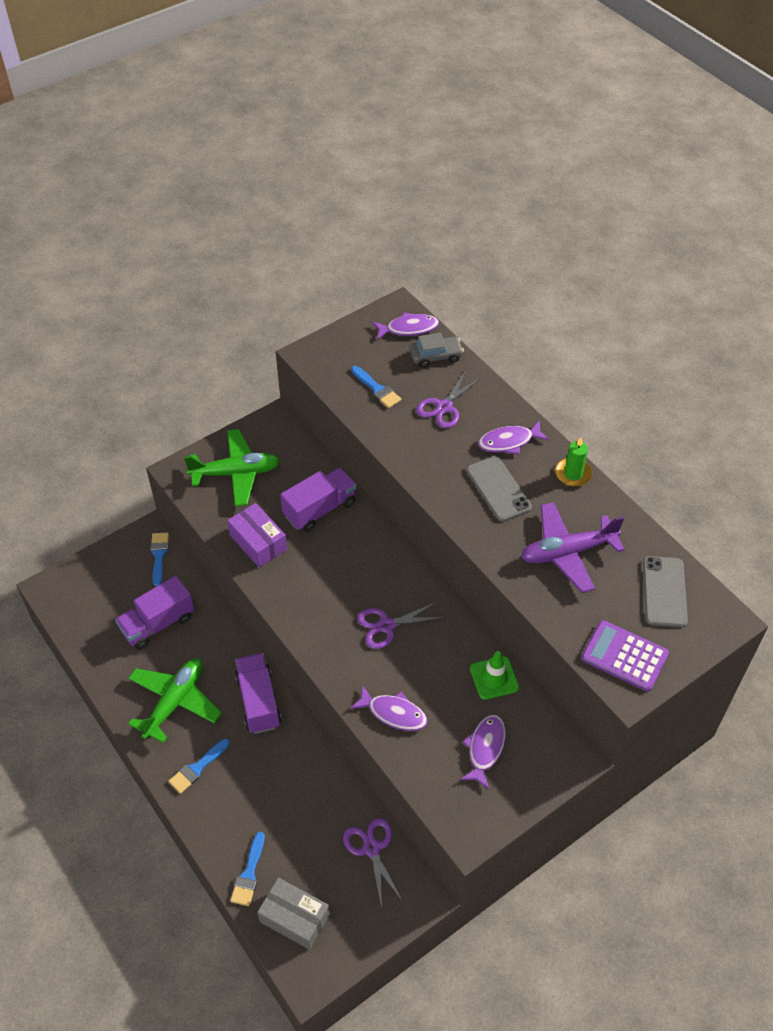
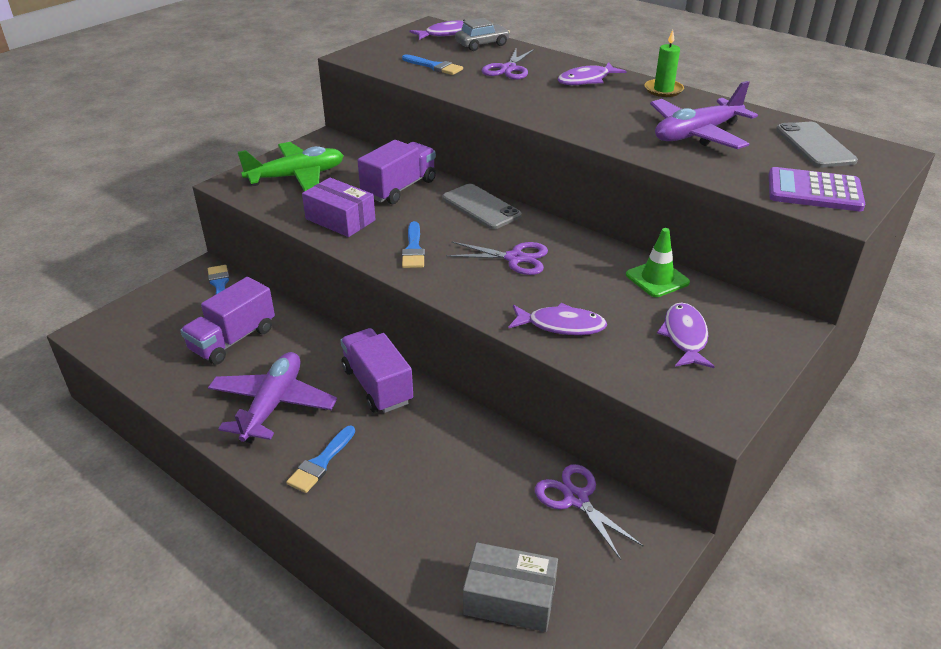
camera: 15 degrees left, 15 degrees down
green plane [128,658,222,743] -> purple plane [208,352,337,443]
blue brush [230,832,265,906] -> blue brush moved to [402,221,425,268]
purple scissors [357,601,445,649] -> purple scissors turned 135 degrees counterclockwise [446,241,548,275]
grey phone [466,456,532,522] -> grey phone moved to [443,184,522,229]

